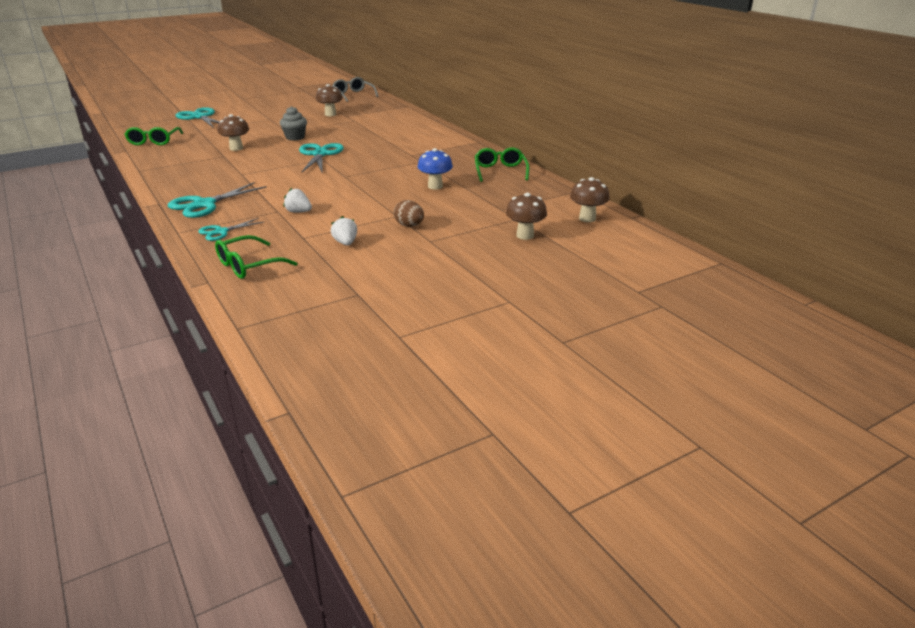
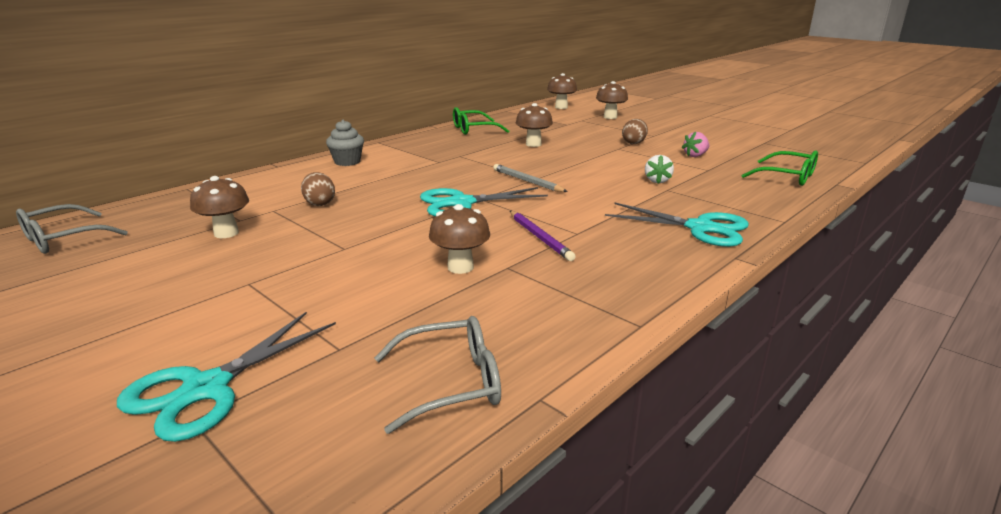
camera: 105 degrees left, 5 degrees down
green glasses [124,127,183,145] -> grey glasses [374,316,501,434]
turquoise scissors [198,218,264,241] -> none
grey cupcake [280,106,307,141] -> grey cupcake moved to [326,120,364,166]
white strawberry [331,216,357,245] -> pink strawberry [682,132,709,157]
blue mushroom [417,148,453,189] -> brown mushroom [516,103,553,147]
none -> brown egg [301,172,335,206]
none -> grey pencil [493,164,568,192]
none -> purple pencil [510,211,576,261]

